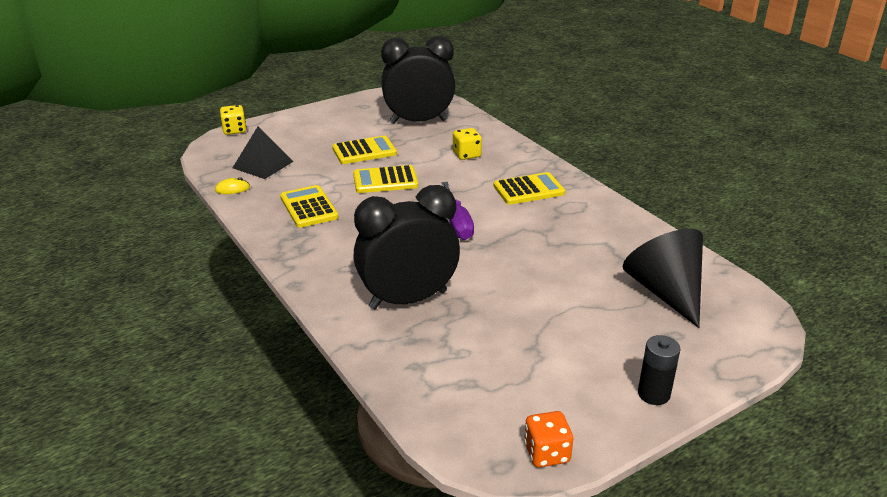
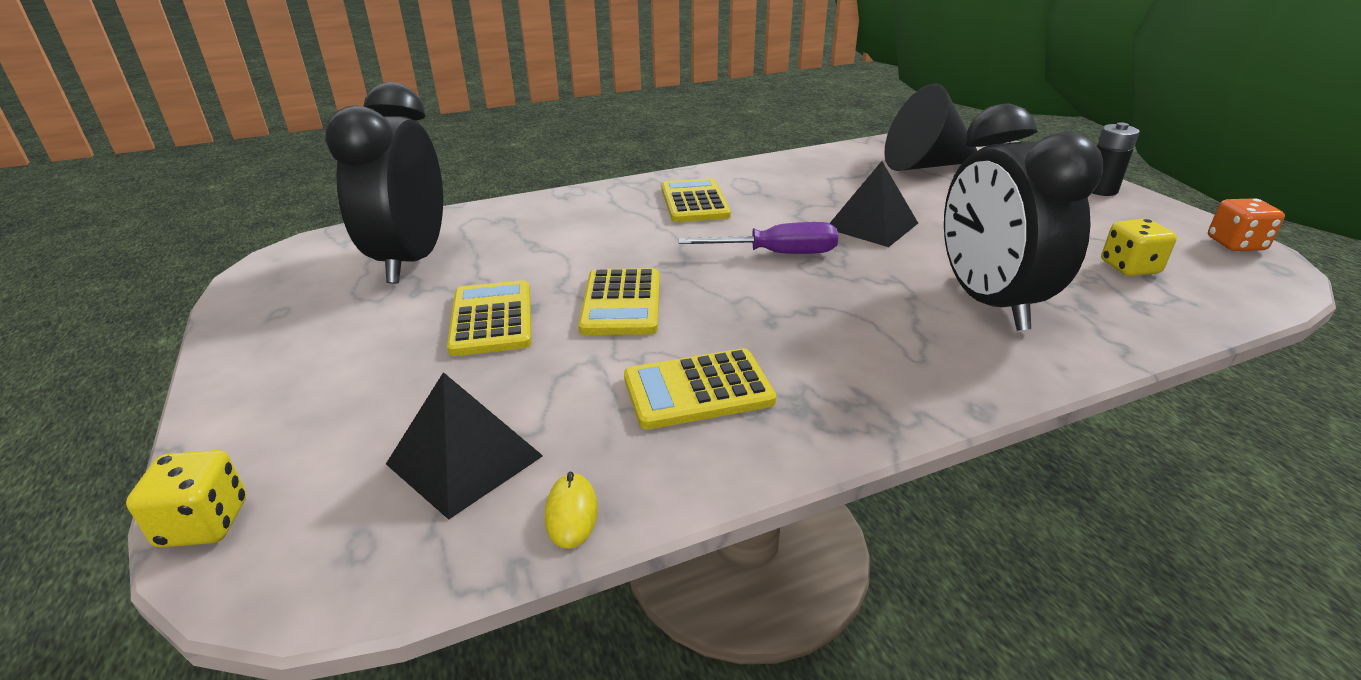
camera: 80 degrees left, 0 degrees up
yellow dice [453,128,482,160] -> yellow dice moved to [1101,219,1177,276]
none -> black pyramid [830,161,918,247]

